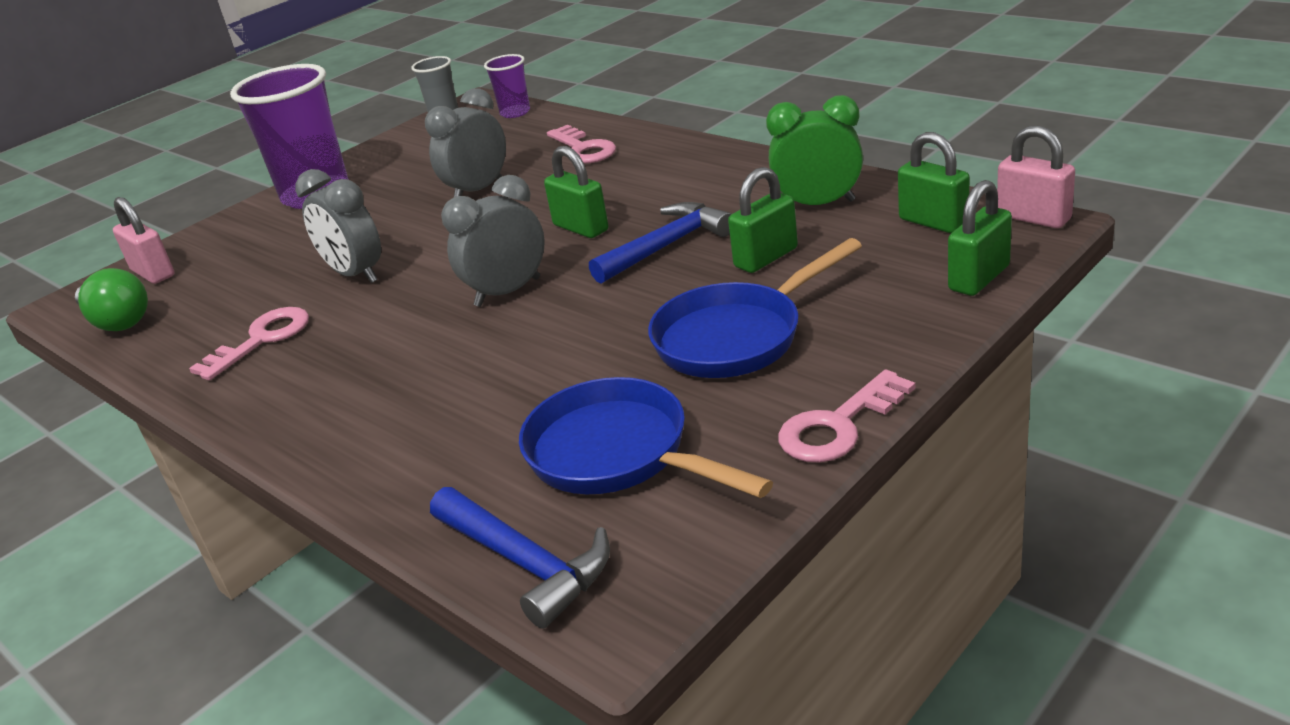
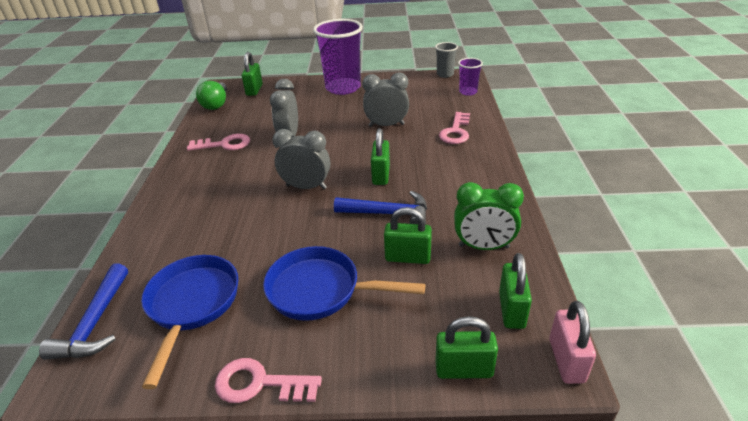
camera: 45 degrees right, 5 degrees up
pink padlock [113,197,174,284] -> green padlock [242,52,263,96]
green clock [766,95,863,205] -> green clock turned 135 degrees clockwise [454,182,524,250]

